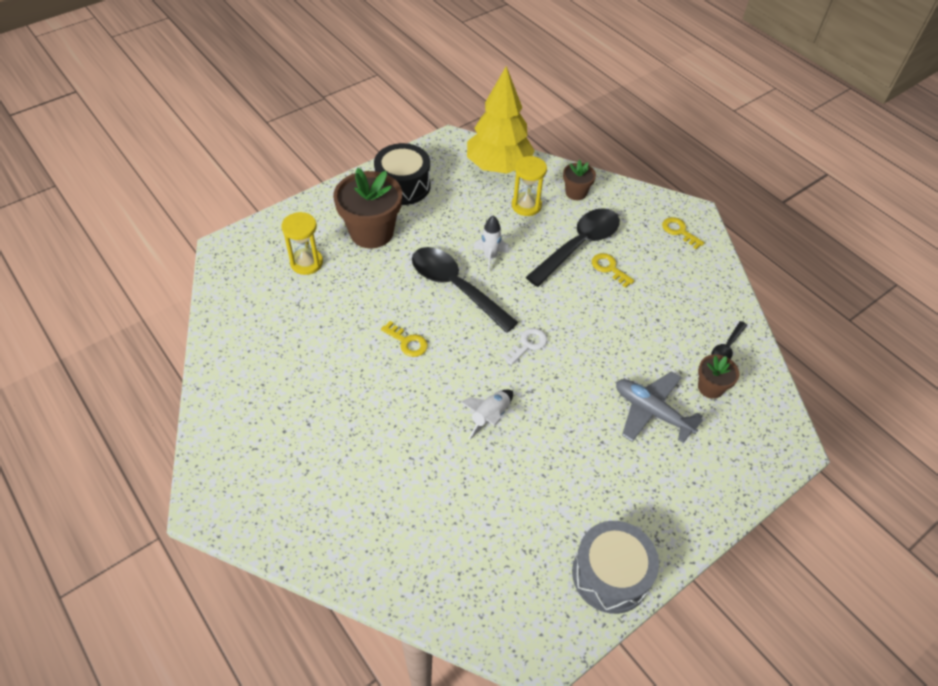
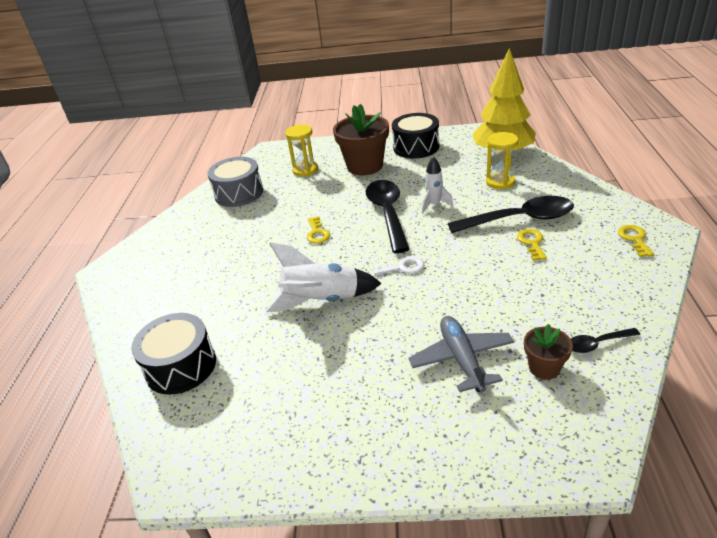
camera: 45 degrees right, 15 degrees down
white rocket [460,390,513,440] -> white rocket [266,242,382,312], size x1.73
brown flower pot [563,160,596,200] -> none
grey drum [572,521,659,614] -> grey drum moved to [207,157,263,207]
none -> black drum [131,313,216,395]

